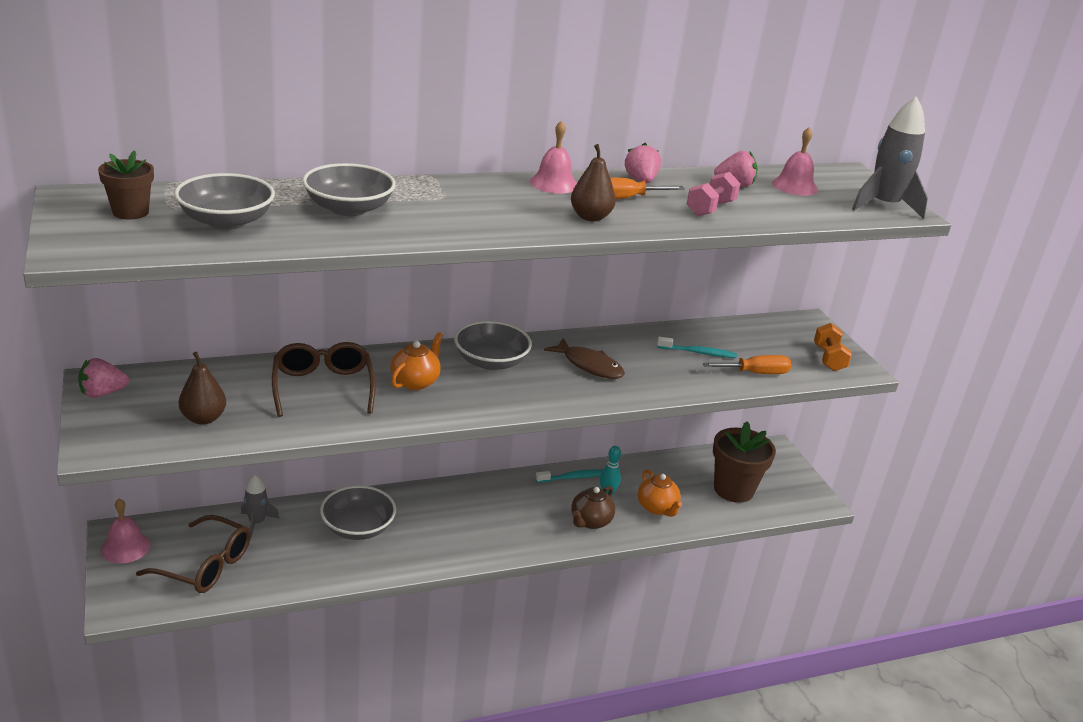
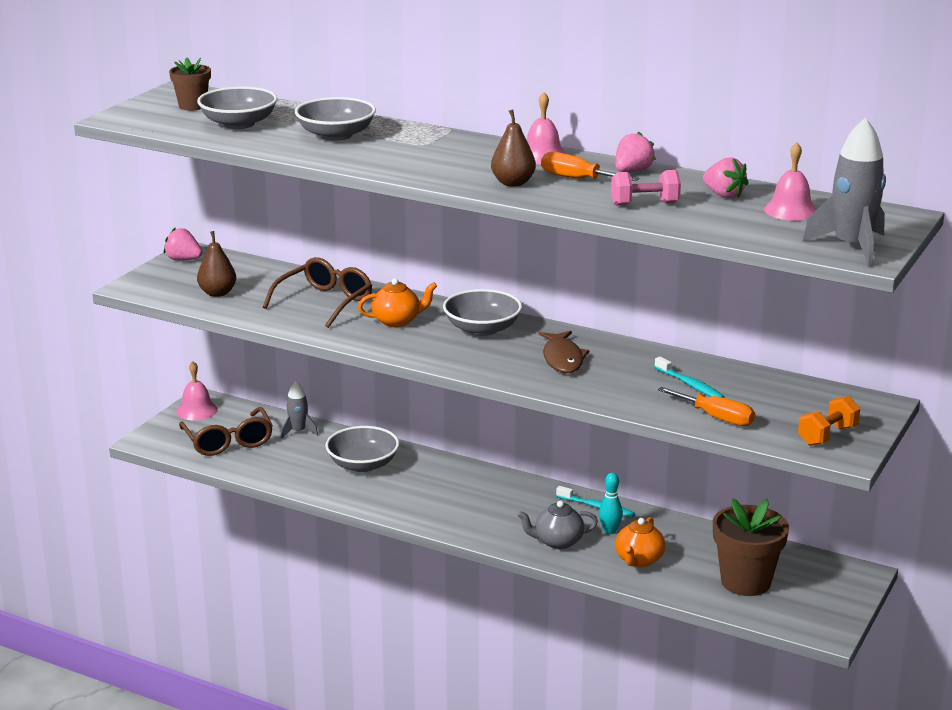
camera: 50 degrees right, 5 degrees down
brown teapot [571,486,615,529] -> grey teapot [517,501,598,549]

